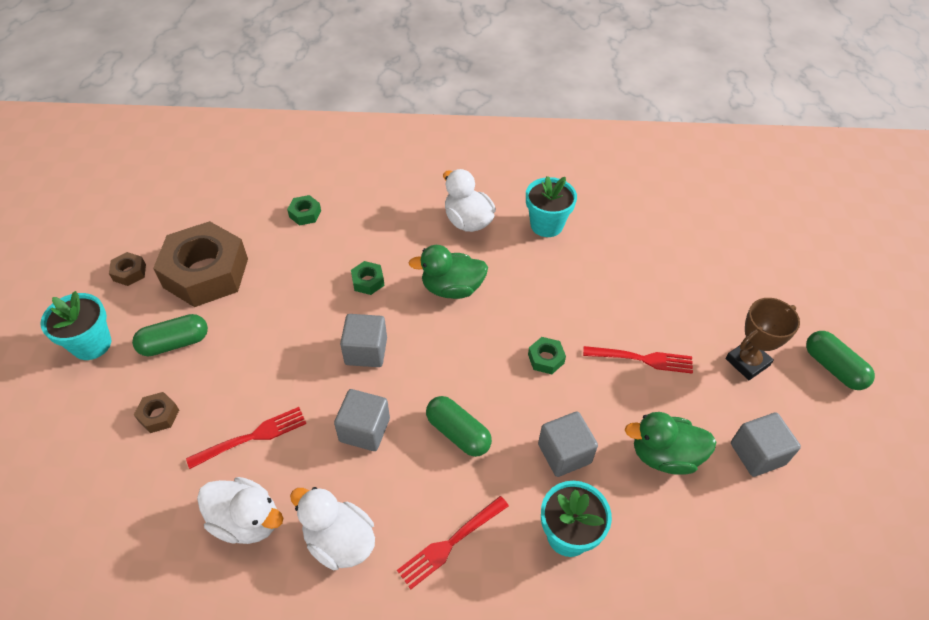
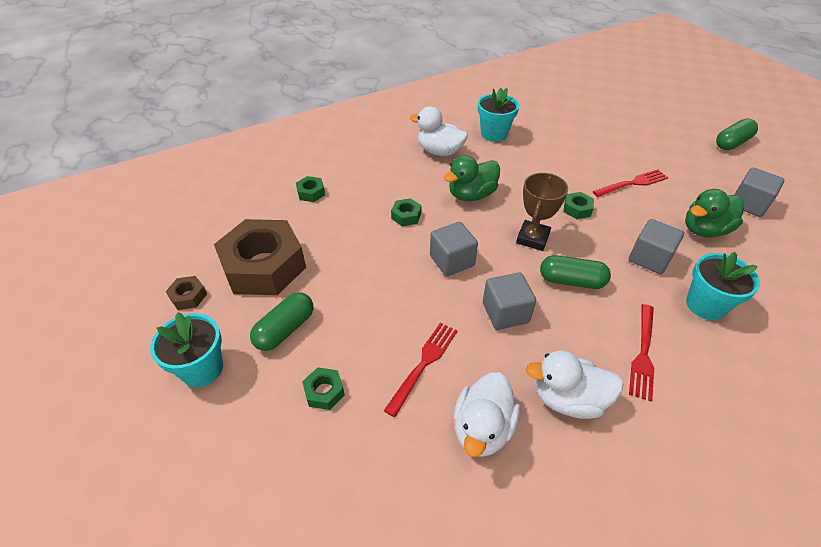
camera: 30 degrees left, 5 degrees down
brown nut [134,392,179,433] -> green nut [302,367,345,410]
white duck [197,477,283,544] -> white duck turned 120 degrees clockwise [453,372,520,457]
brown trophy [726,298,800,380] -> brown trophy moved to [516,173,568,251]
green capsule [806,331,875,390] -> green capsule turned 60 degrees counterclockwise [716,119,758,150]

